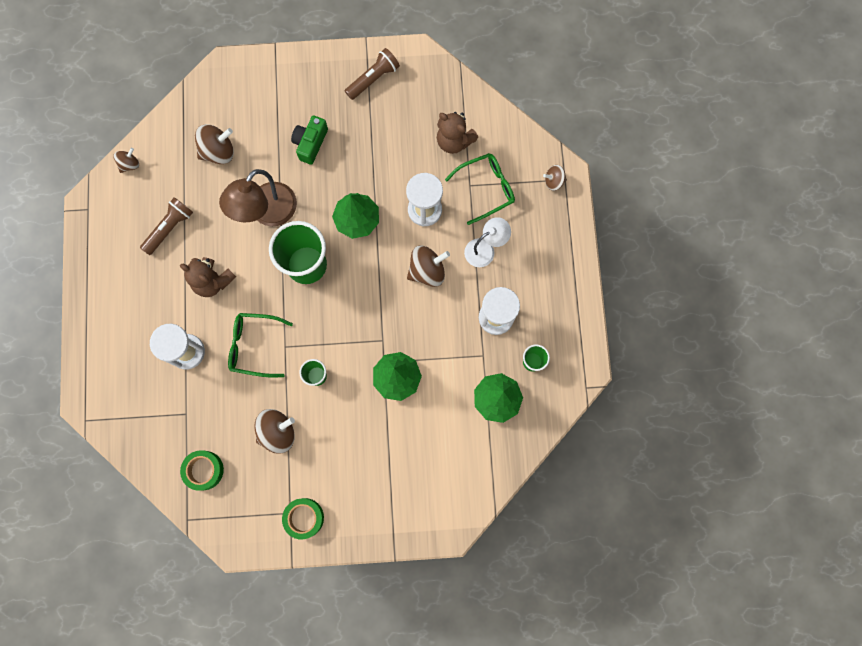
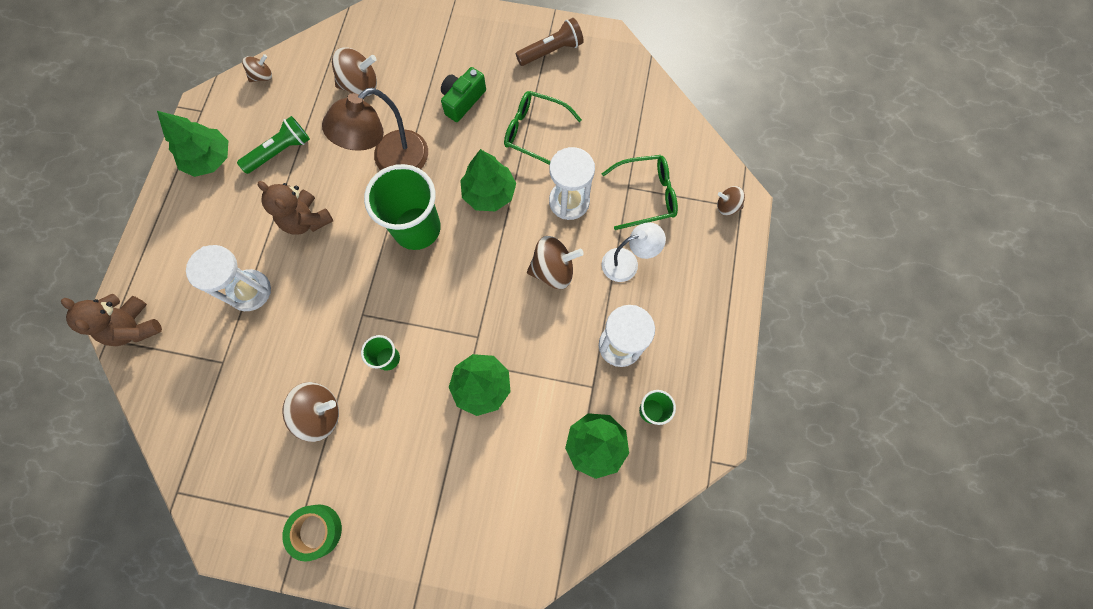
camera: 15 degrees right, 5 degrees down
brown flashlight [140,197,193,255] -> green flashlight [237,116,310,174]
green tape [180,450,224,491] -> none
green glasses [228,313,293,377] -> green glasses moved to [504,91,582,165]
brown teddy bear [437,112,478,154] -> brown teddy bear moved to [61,294,162,346]
none -> green tree [157,111,228,177]

